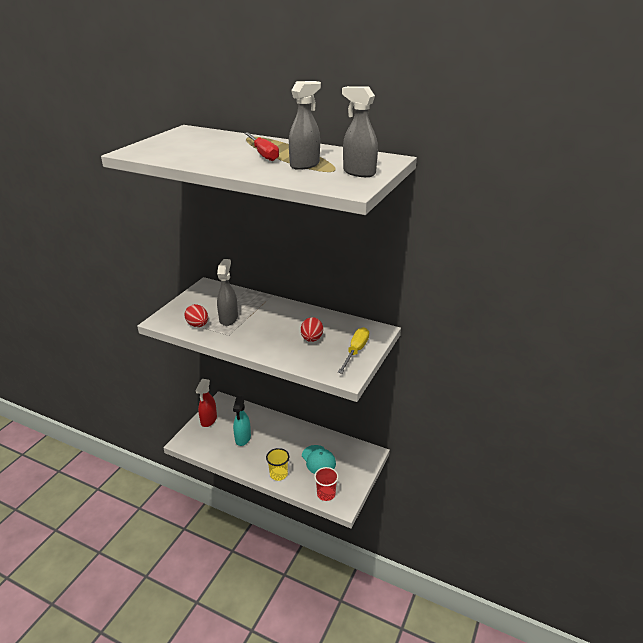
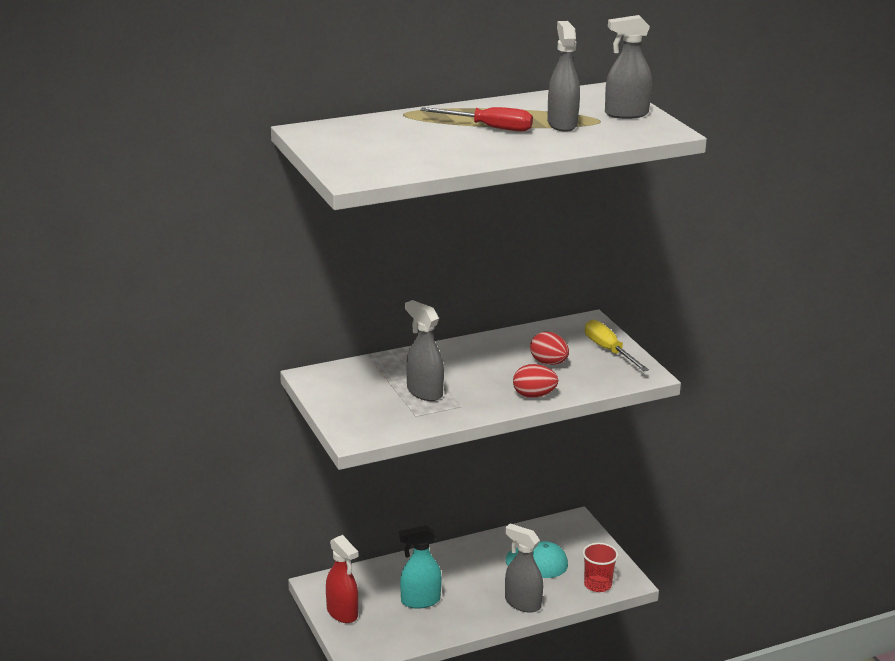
camera: 50 degrees left, 5 degrees down
red egg [184,304,208,327] -> red egg moved to [513,364,558,398]
turquoise spray bottle [233,396,251,446] -> turquoise spray bottle turned 120 degrees clockwise [398,525,442,609]
yellow cup [266,448,289,481] -> grey spray bottle [505,523,543,613]

